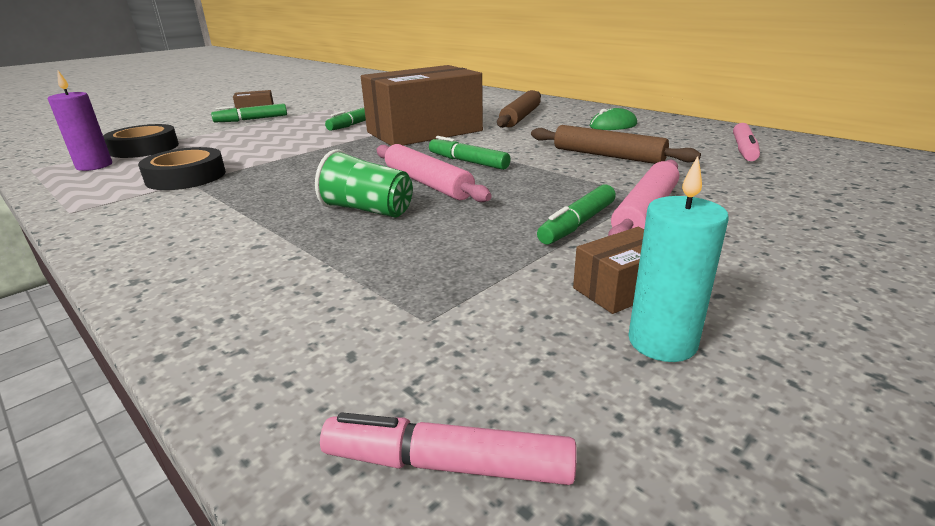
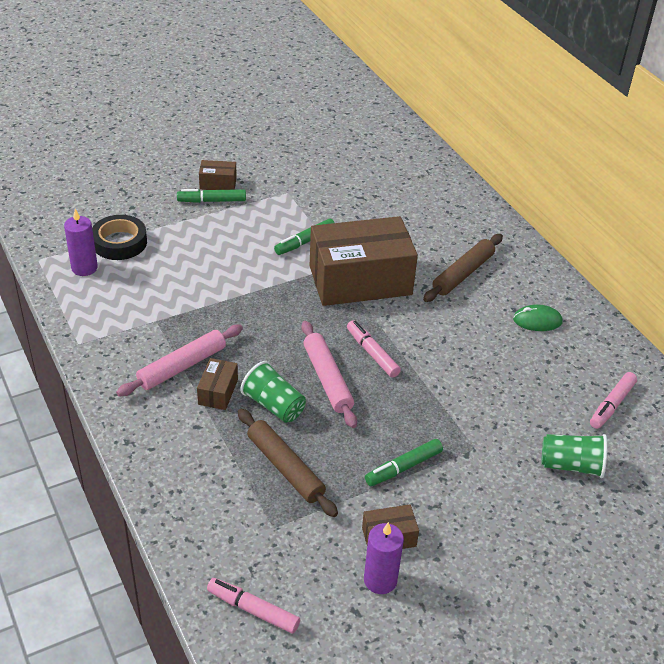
camera: 15 degrees right, 15 degrees up
black tape [138,147,226,190] -> none
green marker [429,136,511,170] -> pink marker [347,320,401,378]
brown rolling pin [531,125,701,164] -> brown rolling pin moved to [238,409,338,517]
pink rolling pin [608,160,679,236] -> pink rolling pin moved to [116,325,243,396]
turquoise candle [628,156,729,362] -> purple candle [364,522,404,594]
none -> brown box [197,358,238,410]
none -> green cup [541,434,607,478]

